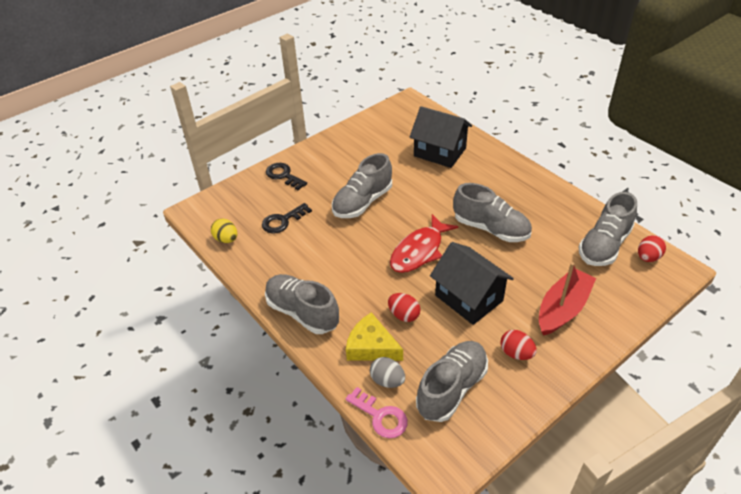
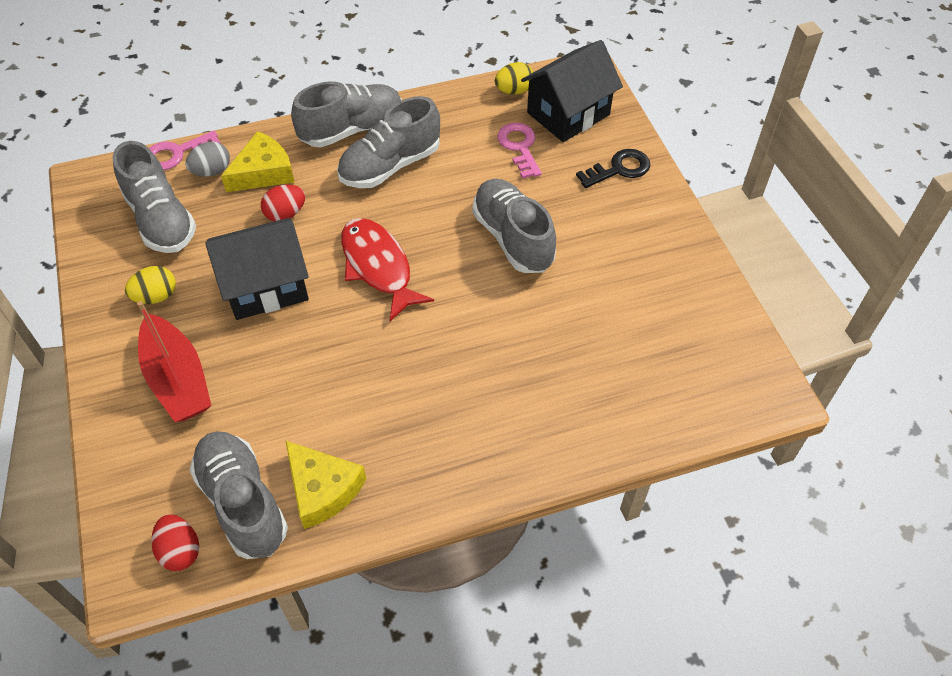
camera: 110 degrees right, 10 degrees up
black key [262,203,312,234] -> pink key [497,123,542,179]
black house [410,106,472,168] -> black house moved to [521,40,623,142]
grey shoe [453,183,532,242] -> grey shoe moved to [337,96,440,188]
red egg [500,330,537,360] -> yellow egg [125,266,176,304]
none -> yellow cheese [286,441,366,529]

